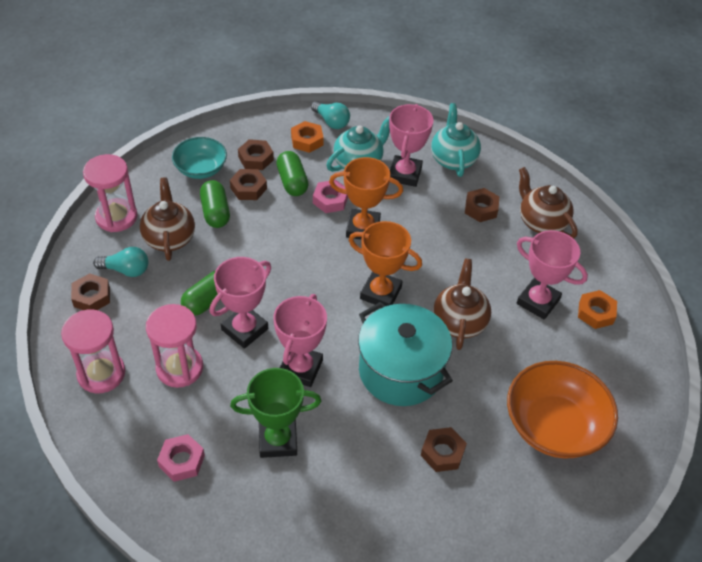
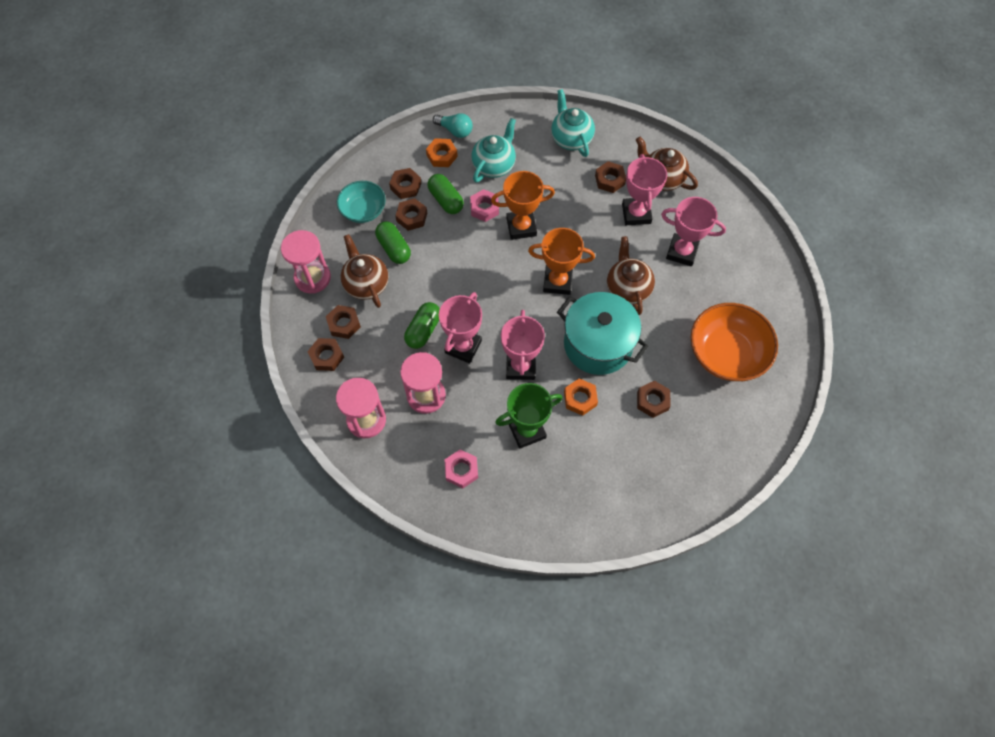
camera: 15 degrees left, 15 degrees up
turquoise light bulb [93,247,148,277] -> brown nut [326,305,361,339]
pink trophy [389,104,433,187] -> pink trophy moved to [622,154,667,225]
orange nut [578,290,617,329] -> orange nut moved to [564,378,598,416]

